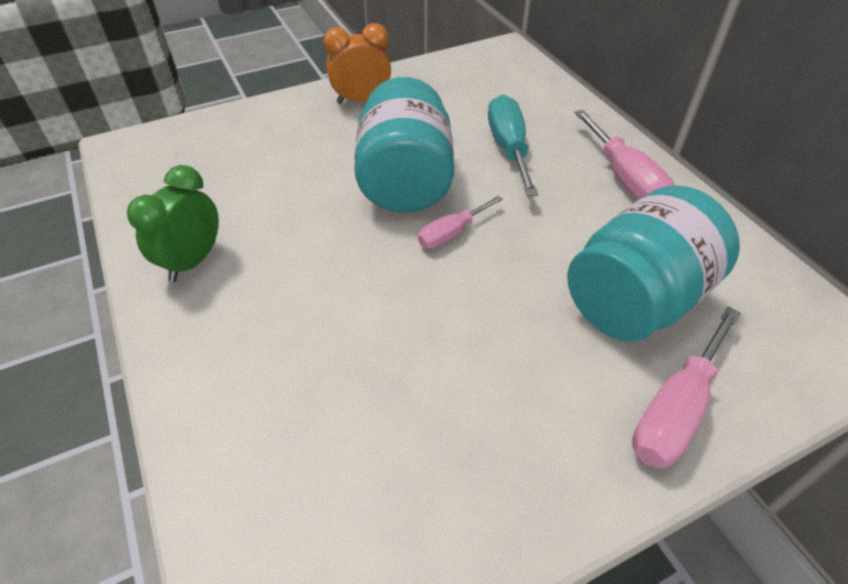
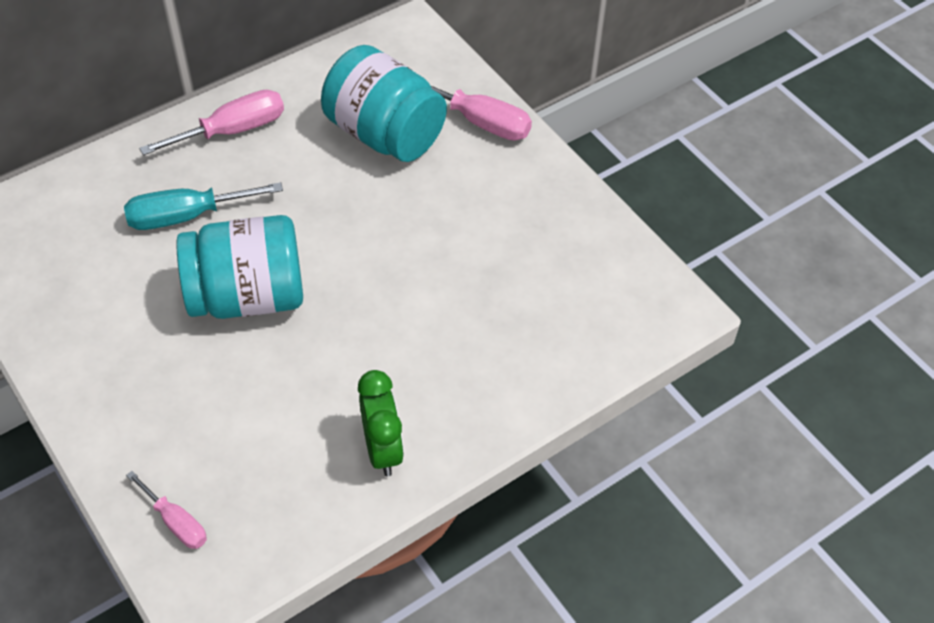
camera: 100 degrees left, 5 degrees up
green clock [127,165,219,282] -> green clock turned 120 degrees counterclockwise [358,370,404,477]
orange clock [323,23,391,104] -> none
pink screwdriver [418,196,503,249] -> pink screwdriver moved to [126,471,207,549]

